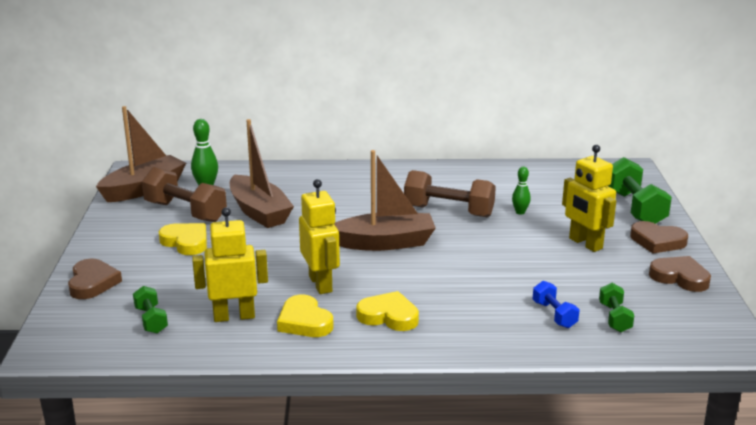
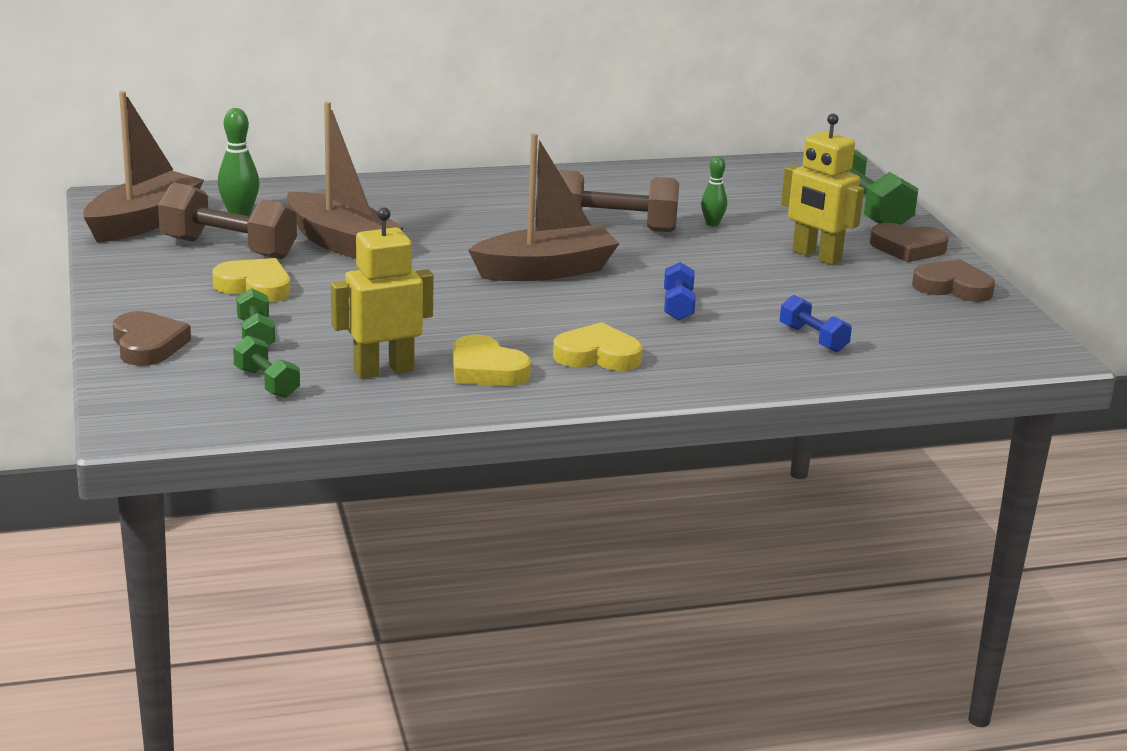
camera: 15 degrees left, 0 degrees up
yellow robot [299,179,340,294] -> none
green dumbbell [599,283,635,332] -> green dumbbell moved to [236,288,275,346]
none -> blue dumbbell [664,262,696,320]

